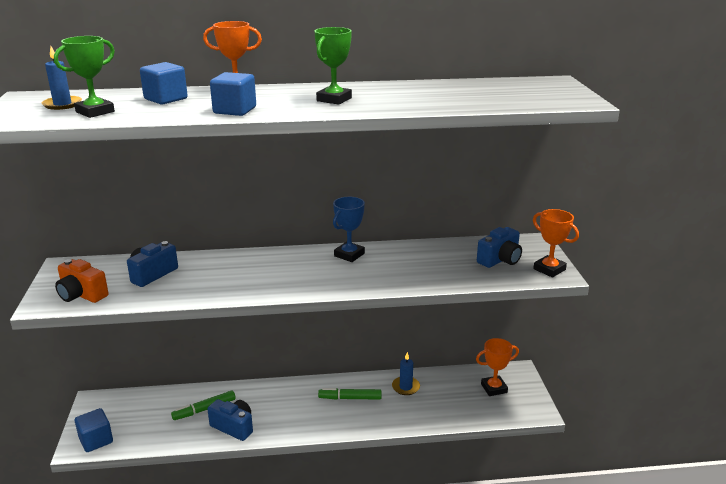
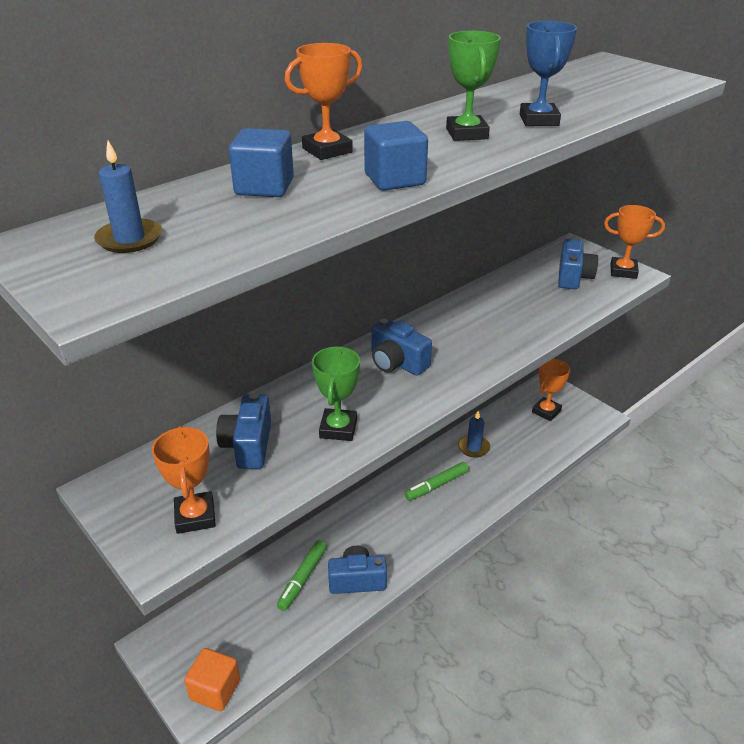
camera: 35 degrees left, 10 degrees up
green trophy [54,36,115,118] -> green trophy moved to [312,346,360,441]
orange camera [55,259,109,303] -> orange trophy [152,426,216,534]
blue cube [75,408,113,452] -> orange cube [184,648,240,711]
blue trophy [333,197,365,262] -> blue trophy moved to [520,21,577,126]
none -> blue camera [372,318,432,376]

